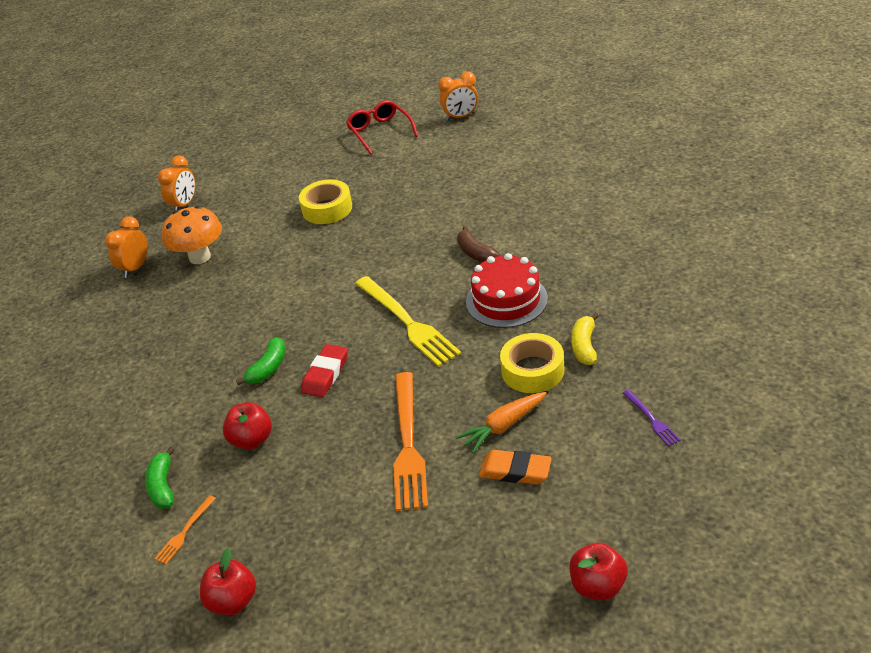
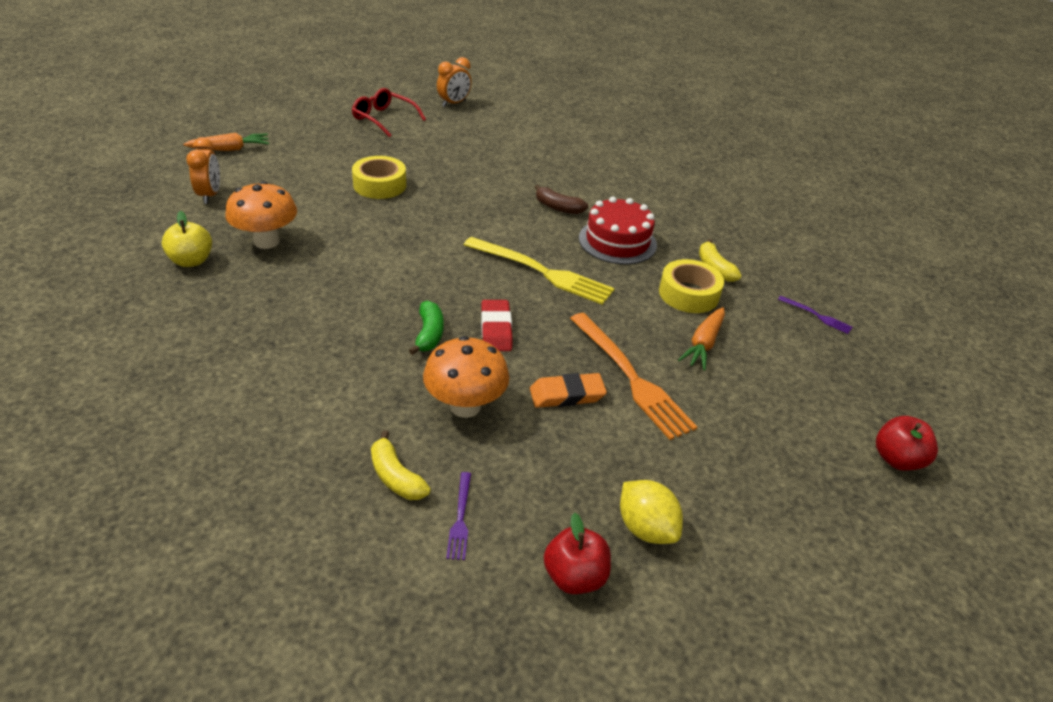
camera: 35 degrees left, 0 degrees up
orange clock [105,216,148,278] -> yellow apple [162,211,212,267]
green banana [145,446,175,509] -> yellow banana [371,430,431,500]
orange fork [155,495,216,564] -> purple fork [446,472,471,560]
red apple [223,402,272,450] -> orange mushroom [423,336,510,418]
orange eraser [479,450,552,485] -> orange eraser moved to [530,373,607,408]
none -> orange carrot [183,133,269,151]
none -> yellow lemon [620,480,683,544]

